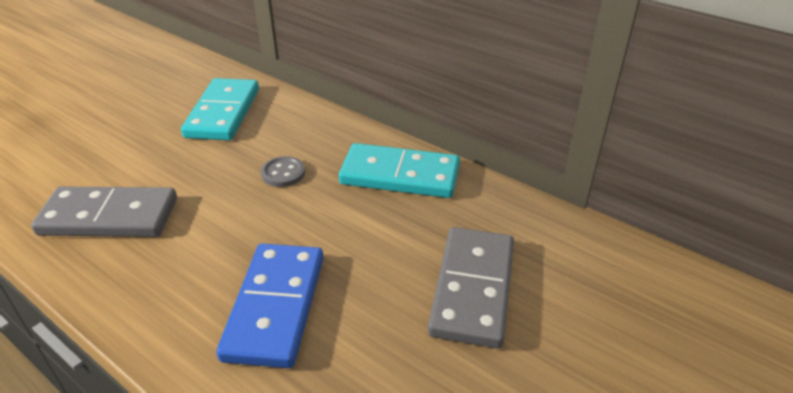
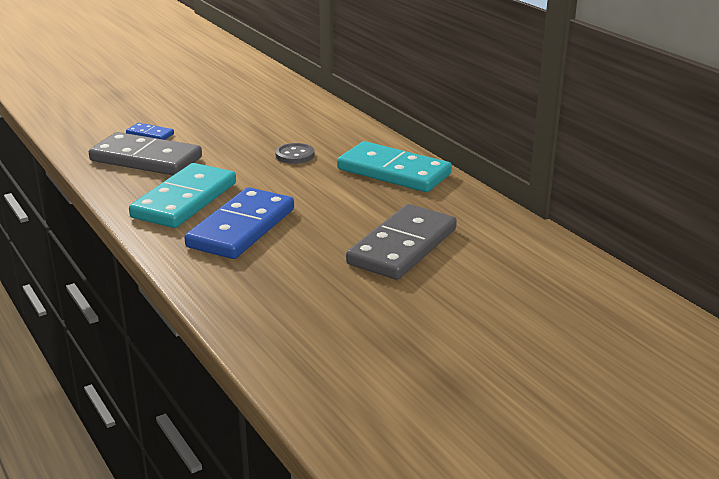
camera: 20 degrees right, 10 degrees down
turquoise domino [181,78,259,140] -> turquoise domino moved to [129,163,236,228]
none -> blue domino [126,123,174,140]

